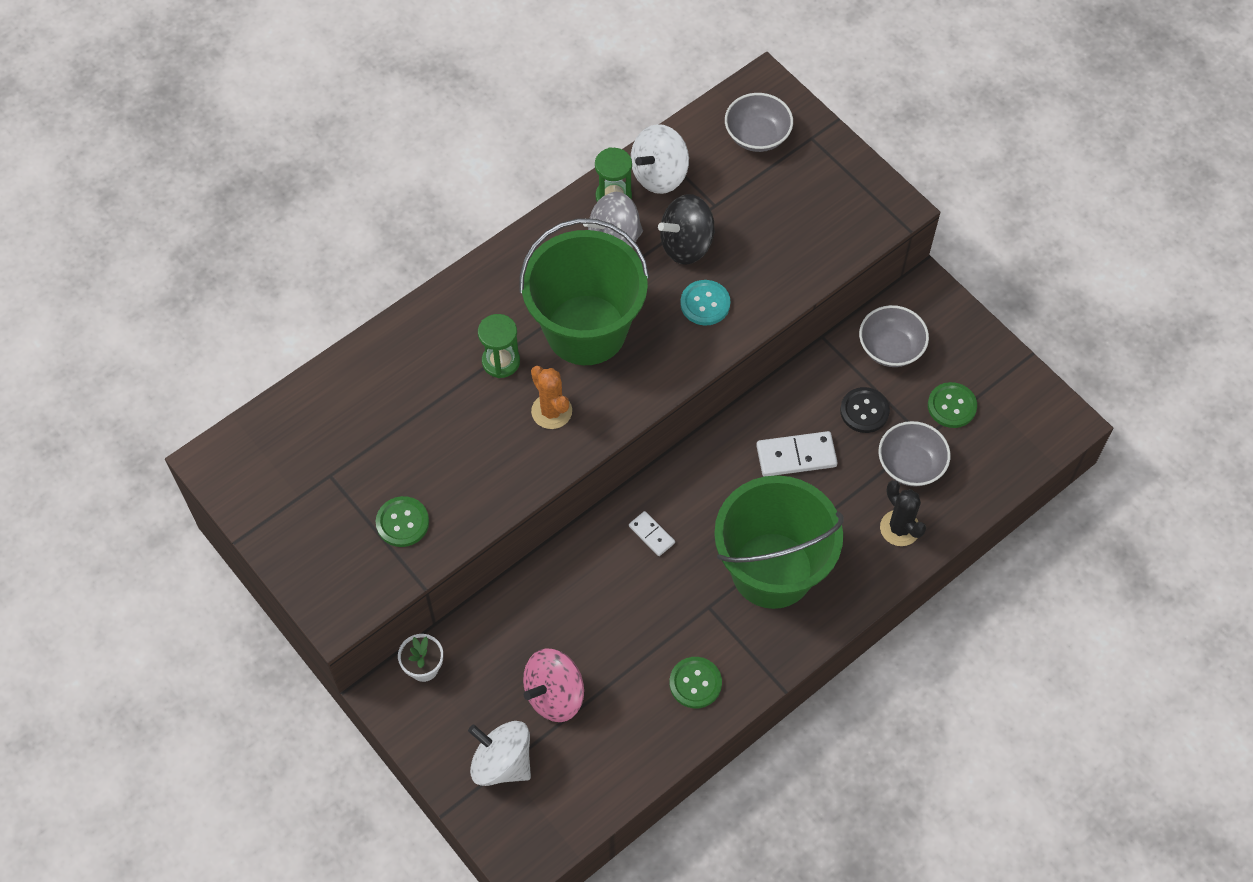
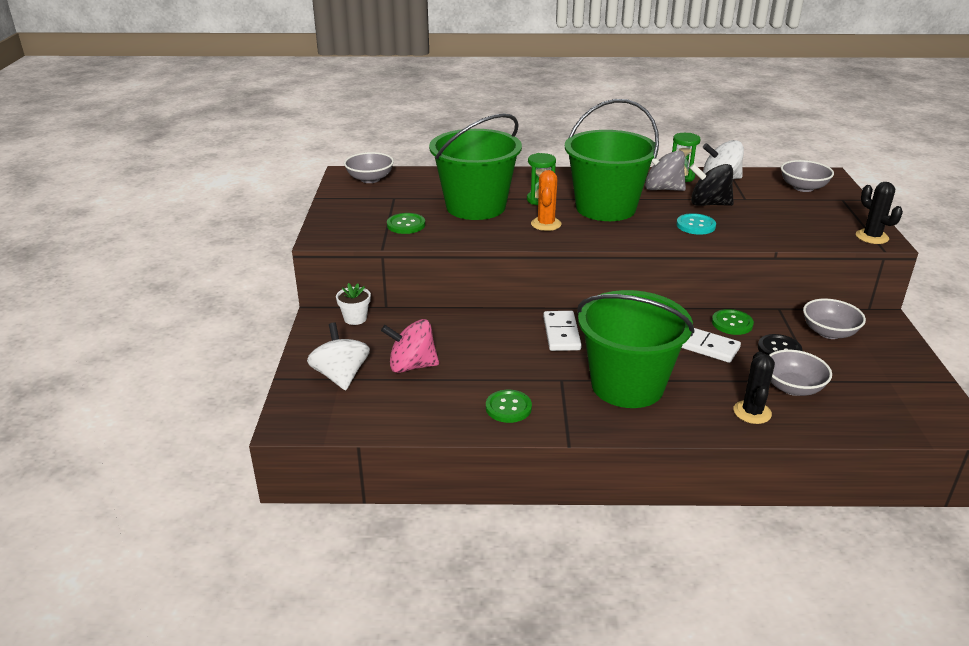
camera: 40 degrees right, 30 degrees down
white domino [629,511,675,556] -> white domino [543,311,582,351], size x1.69
green button [928,382,977,428] -> green button moved to [712,309,754,335]
none -> grey bowl [344,152,394,183]
none -> green bucket [429,114,522,220]
none -> black cactus [856,182,903,244]

